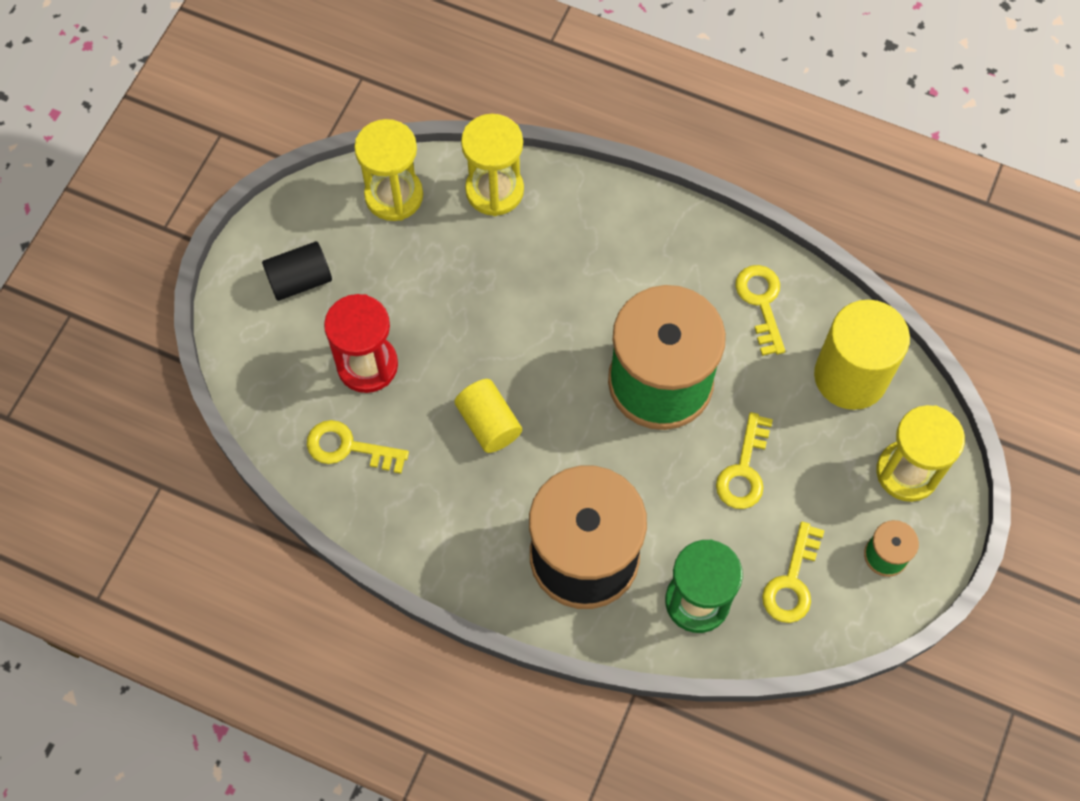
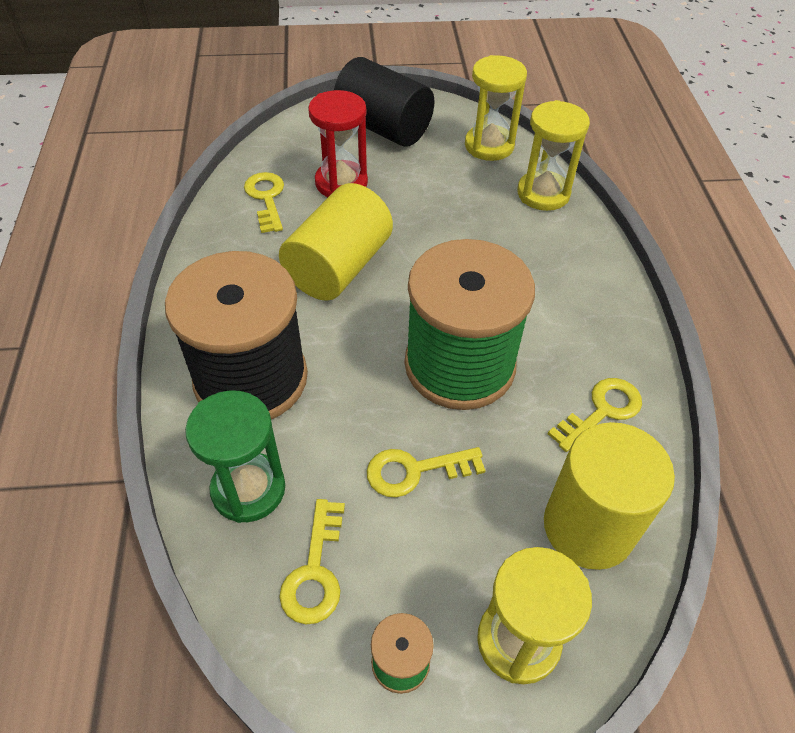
camera: 60 degrees right, 15 degrees down
black cylinder [262,241,332,301] -> black cylinder [334,57,434,147], size x1.71
yellow cylinder [454,379,522,453] -> yellow cylinder [279,183,393,301], size x1.71
yellow key [762,522,825,623] -> yellow key turned 75 degrees counterclockwise [279,499,345,624]

